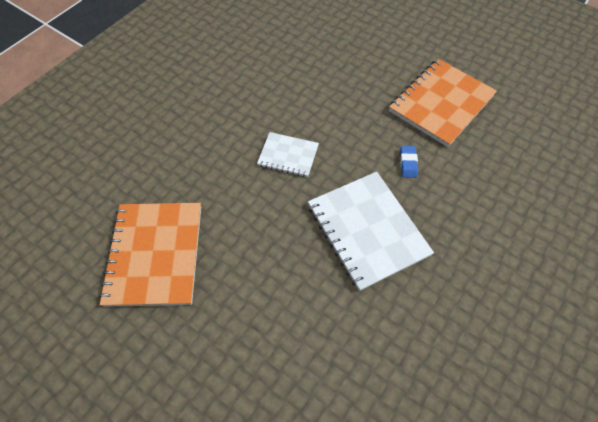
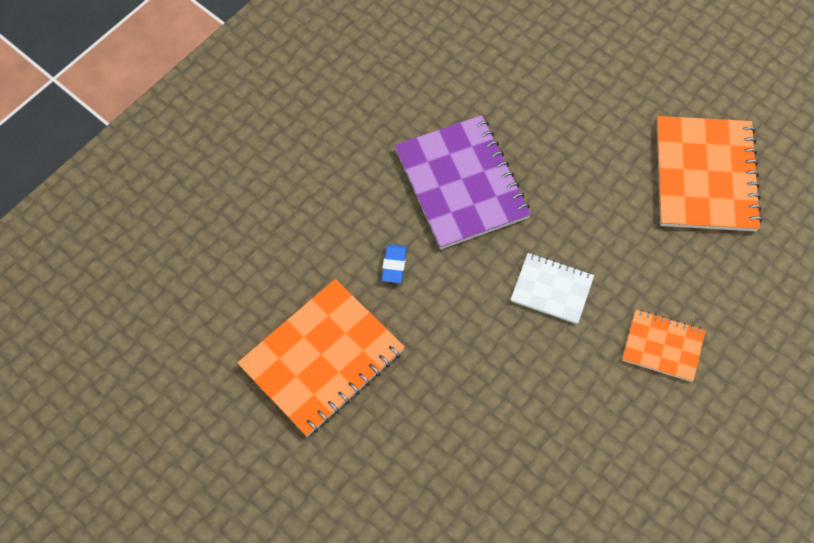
camera: 175 degrees left, 5 degrees up
white notebook [308,172,434,291] -> purple notebook [394,115,531,249]
none -> orange notebook [622,310,706,382]

